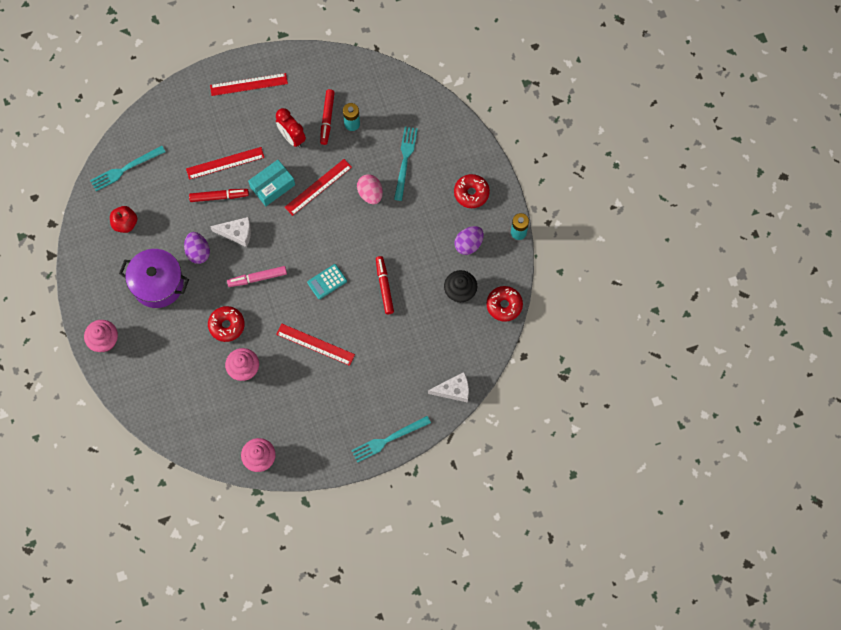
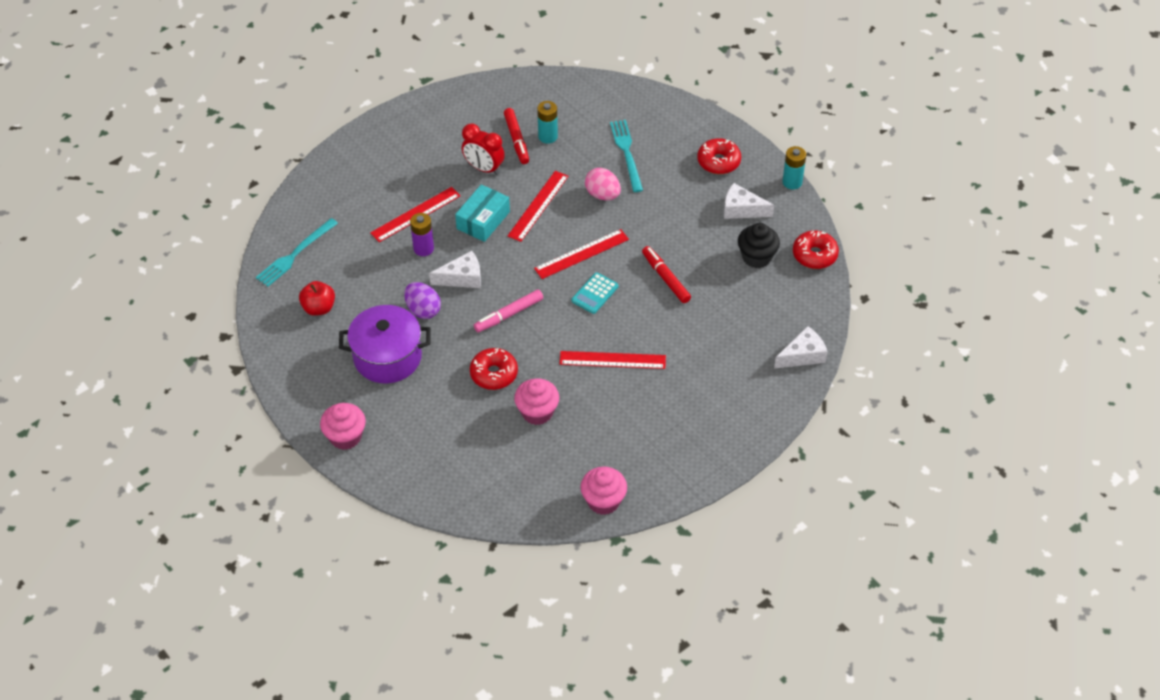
camera: 20 degrees left, 20 degrees down
red marker [189,189,249,202] -> purple battery [410,213,434,256]
red ruler [210,73,288,96] -> red ruler moved to [534,229,629,279]
turquoise fork [351,416,431,463] -> none
purple egg [455,226,484,255] -> white cheese [724,183,774,219]

